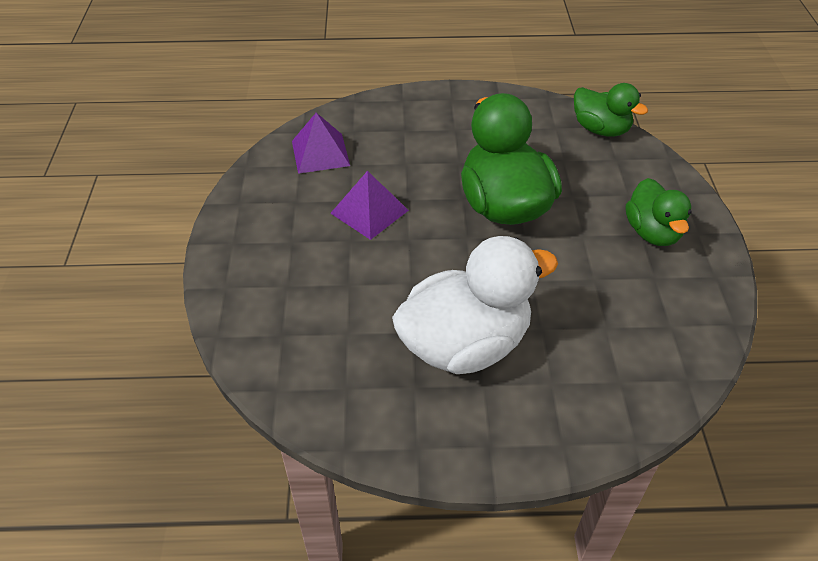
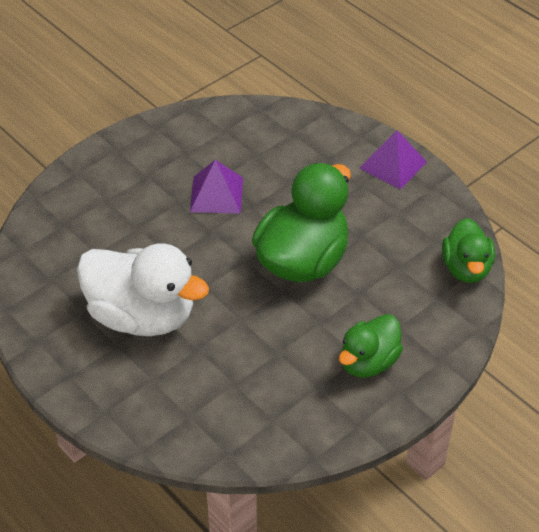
camera: 50 degrees right, 0 degrees up
purple pyramid [292,113,350,174] -> purple pyramid moved to [359,130,427,189]

